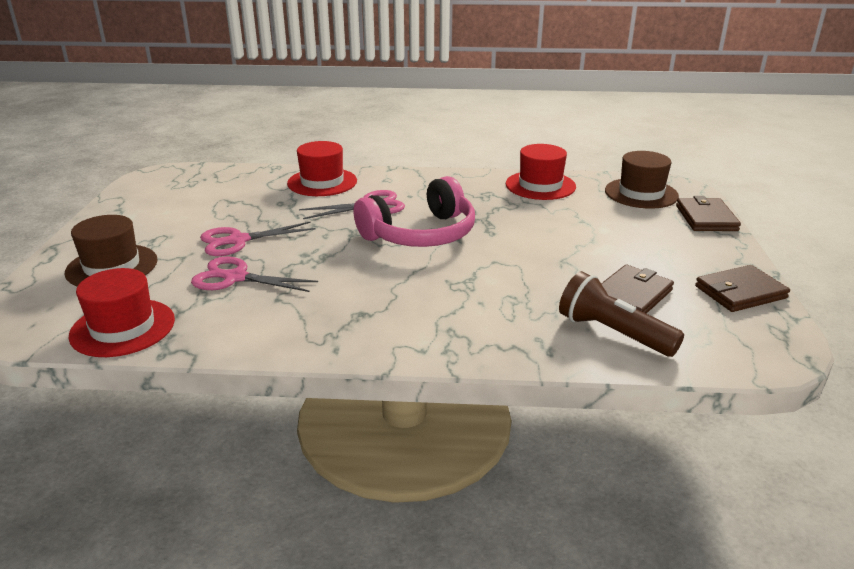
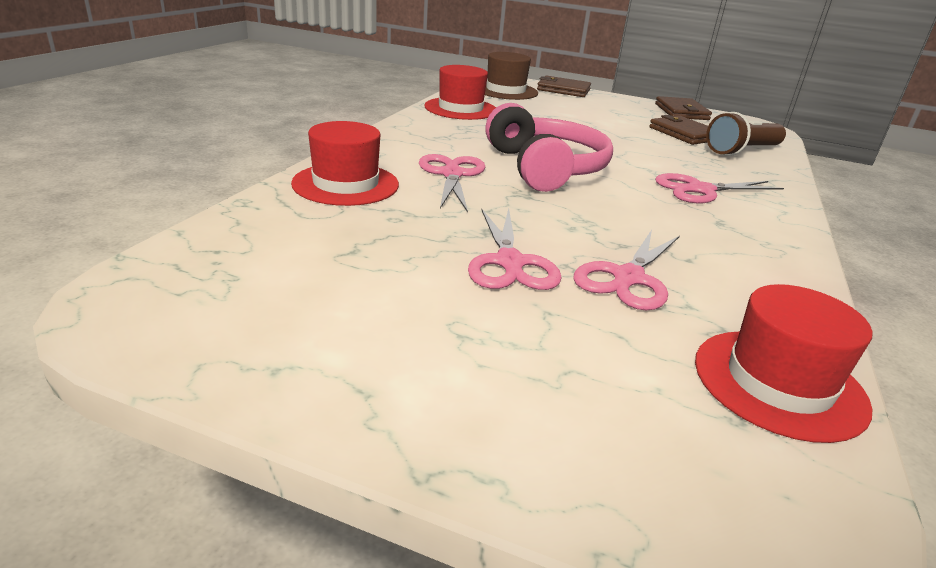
camera: 75 degrees left, 0 degrees up
brown hat [65,215,158,287] -> none
none -> pink scissors [655,173,784,203]

